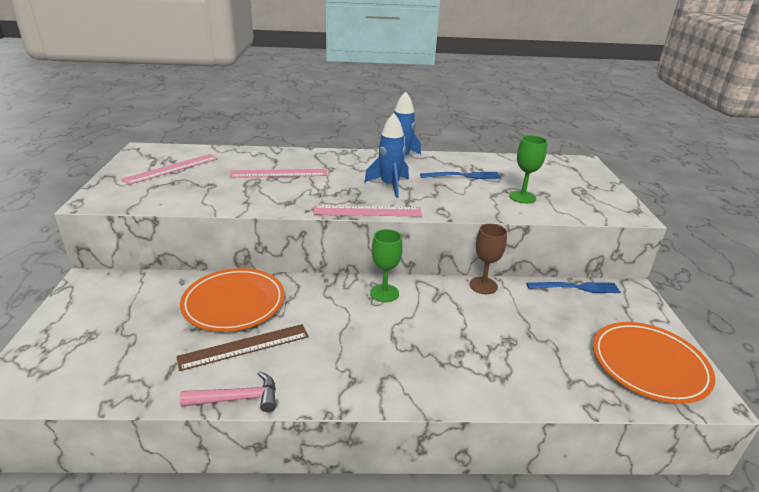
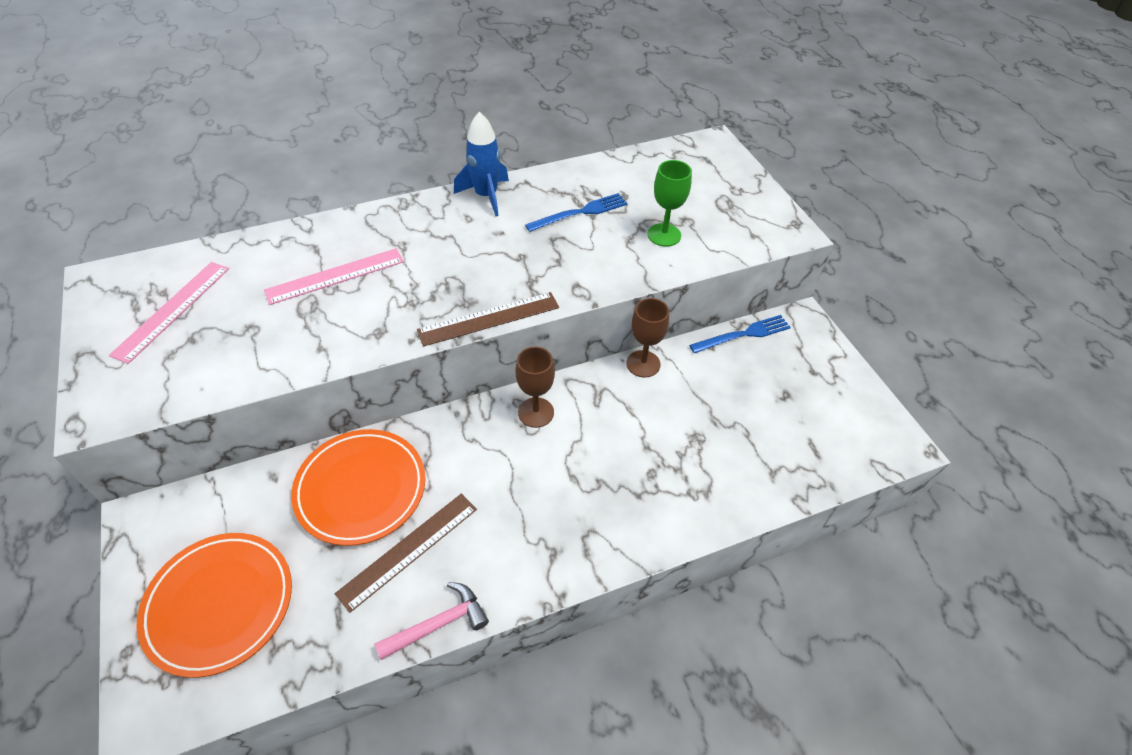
camera: 20 degrees left, 20 degrees up
pink ruler [313,205,422,217] -> brown ruler [417,292,559,347]
blue rocket [364,113,409,198] -> none
green goblet [370,229,403,302] -> brown goblet [515,347,555,428]
orange plate [593,322,715,404] -> orange plate moved to [136,533,292,678]

